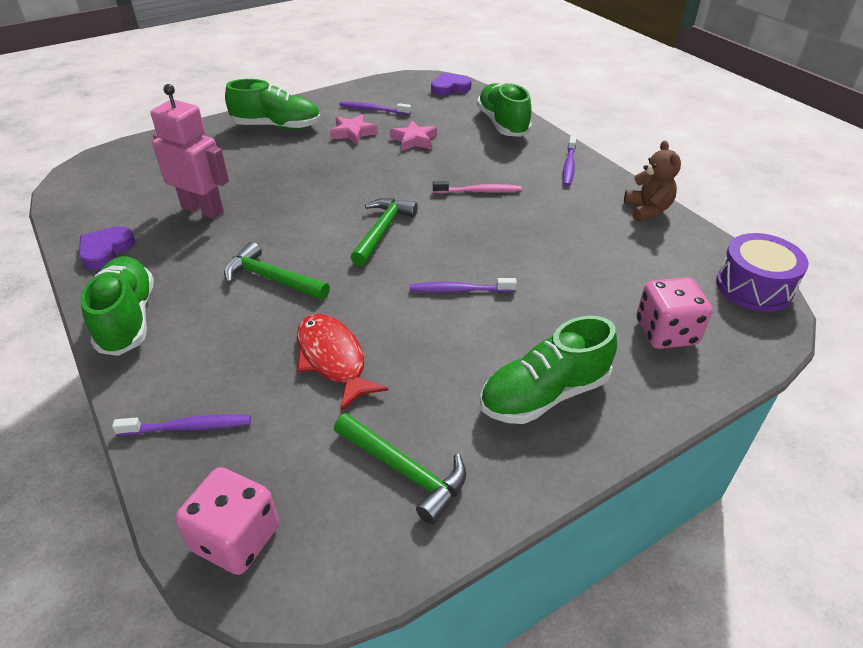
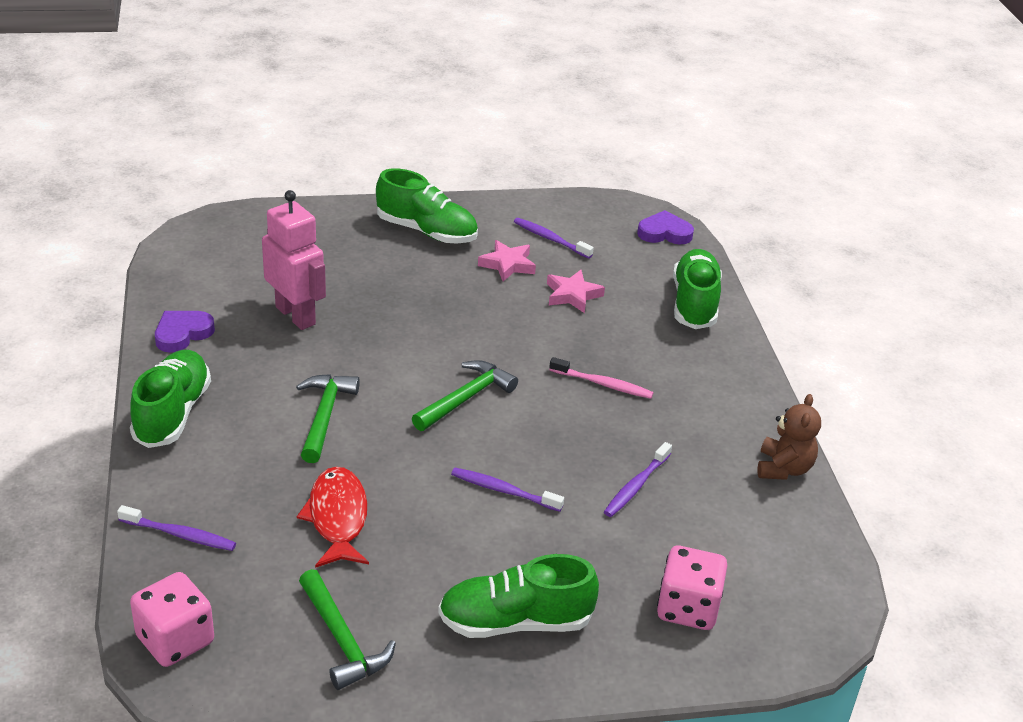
camera: 20 degrees right, 5 degrees down
green hammer [224,242,330,300] -> green hammer turned 45 degrees clockwise [296,374,360,463]
purple toothbrush [563,136,576,186] -> purple toothbrush moved to [604,442,672,517]
purple drum [716,233,809,312] -> none

